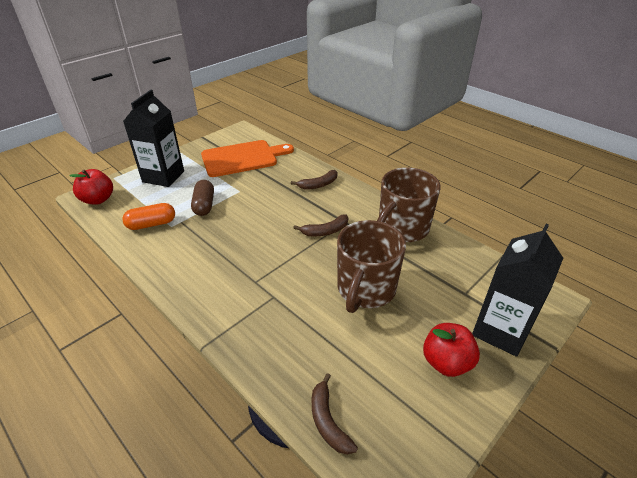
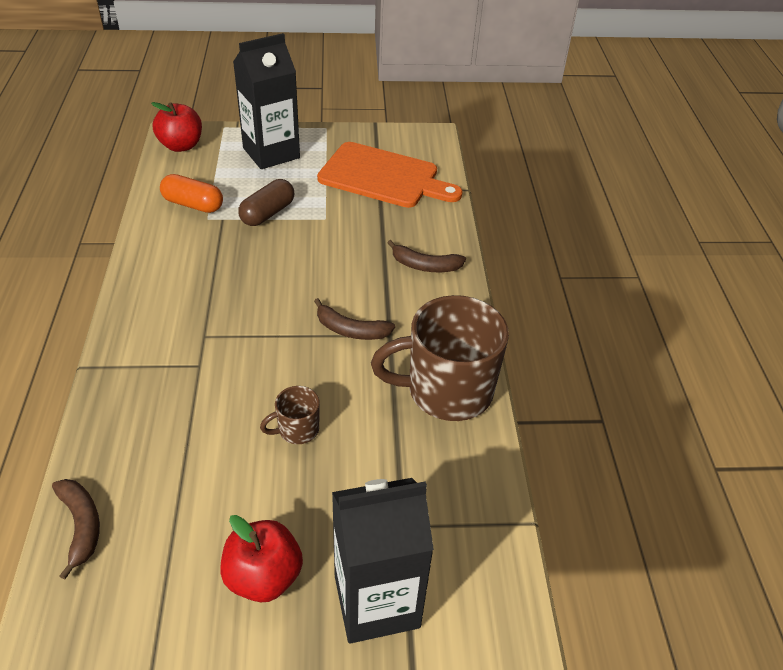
camera: 40 degrees right, 5 degrees up
brown banana [312,373,358,455] -> brown banana turned 135 degrees clockwise [52,479,100,580]
brown mug [337,220,406,313] -> brown mug [260,386,320,444], size x0.45

